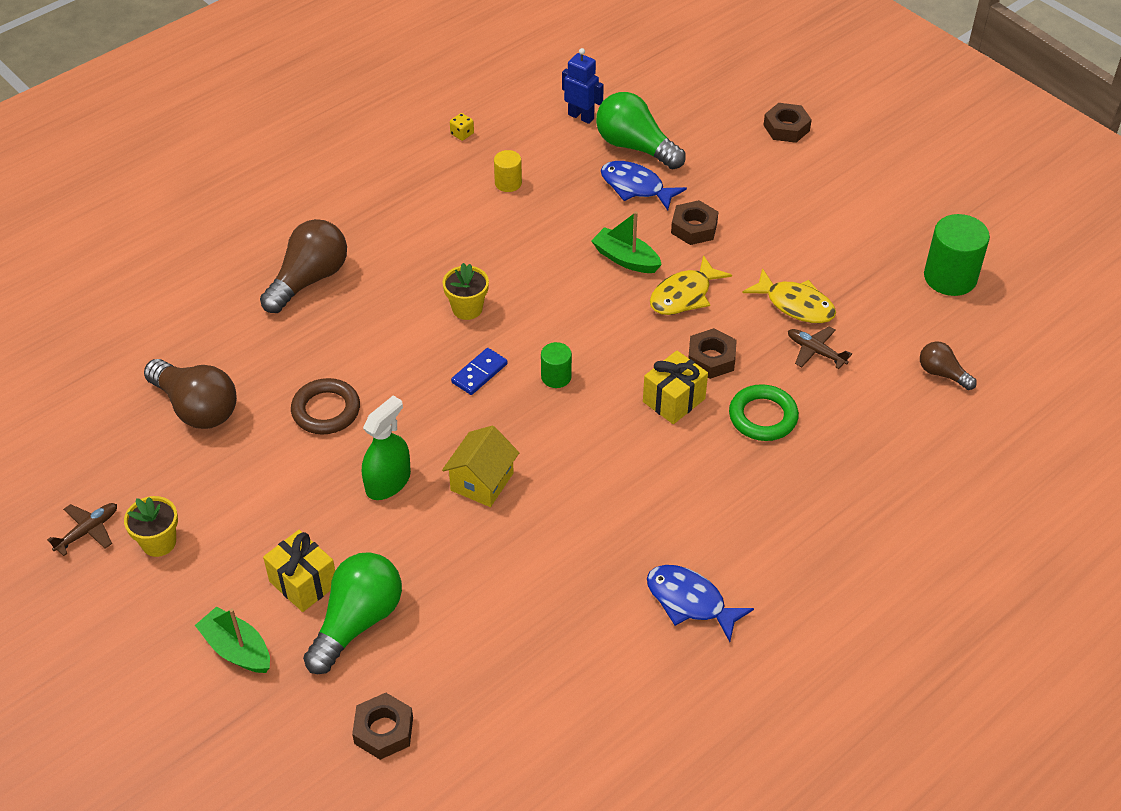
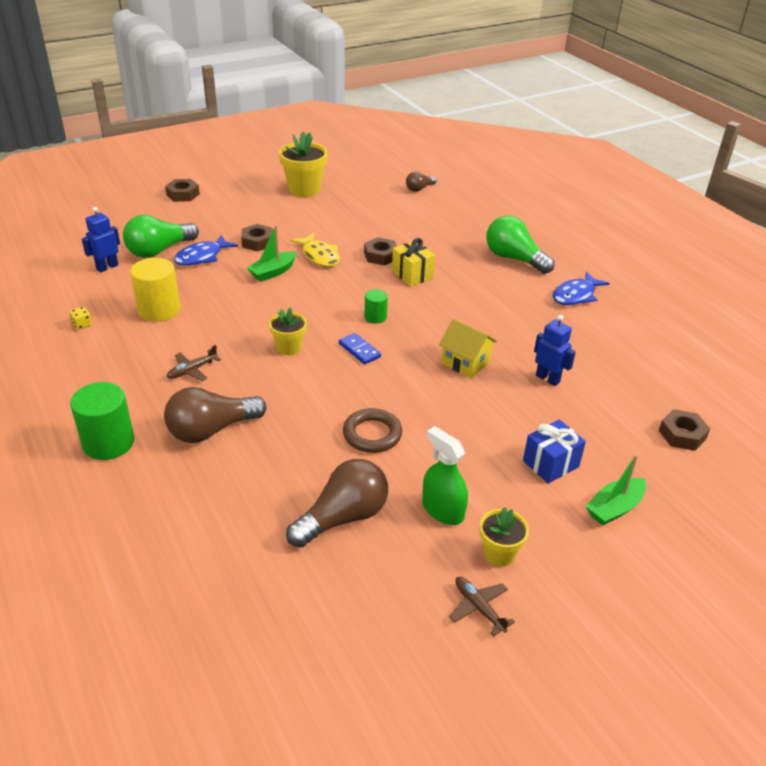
camera: 80 degrees left, 10 degrees down
brown light bulb [260,219,347,313] -> brown light bulb turned 75 degrees counterclockwise [164,387,267,443]
yellow gift [263,530,335,612] -> blue gift [523,420,586,484]
green light bulb [303,552,402,674] -> green light bulb moved to [486,216,554,274]
green spray bottle [362,395,411,500] -> green spray bottle moved to [422,426,468,525]
yellow cylinder [494,150,522,192] -> yellow cylinder [130,258,180,322], size x1.85
green ring [729,384,799,441] -> none
yellow fish [742,268,836,323] -> none
brown plane [788,326,852,369] -> brown plane moved to [167,345,221,381]
green cylinder [924,214,990,296] -> green cylinder moved to [70,382,134,460]
none -> yellow flower pot [279,132,328,197]
none -> blue robot [534,315,576,386]

